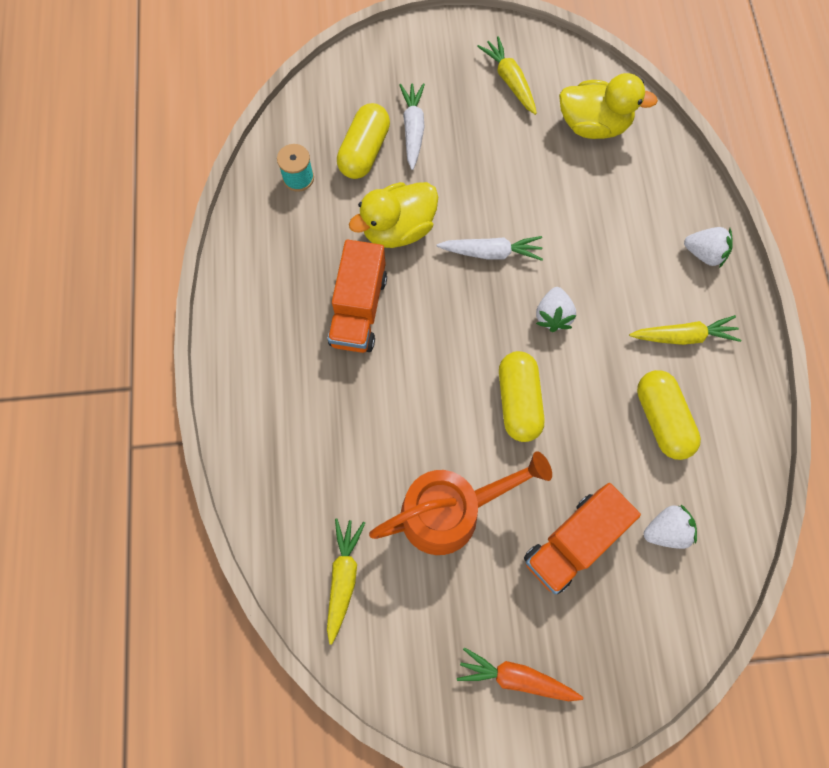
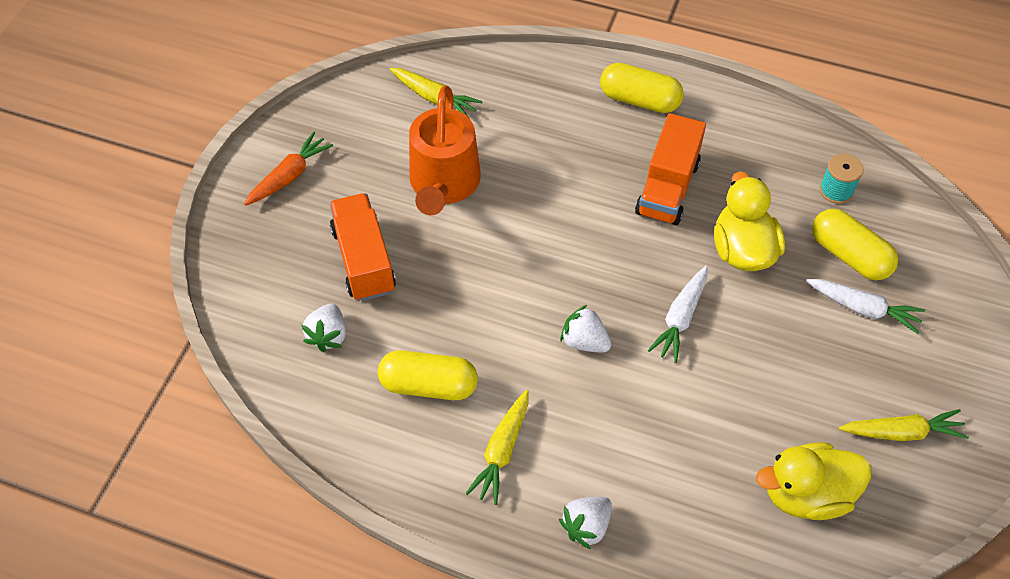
camera: 115 degrees right, 15 degrees down
orange truck [328,239,387,353] -> orange truck turned 105 degrees counterclockwise [635,113,706,225]
yellow capsule [499,351,545,442] -> yellow capsule moved to [600,63,684,113]
yellow duck [559,73,658,139] -> yellow duck turned 45 degrees clockwise [756,442,871,520]

